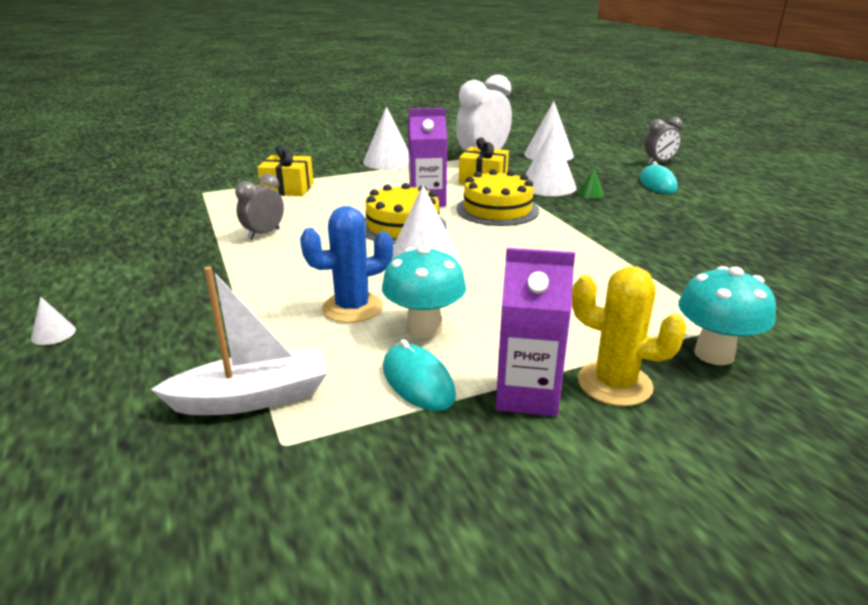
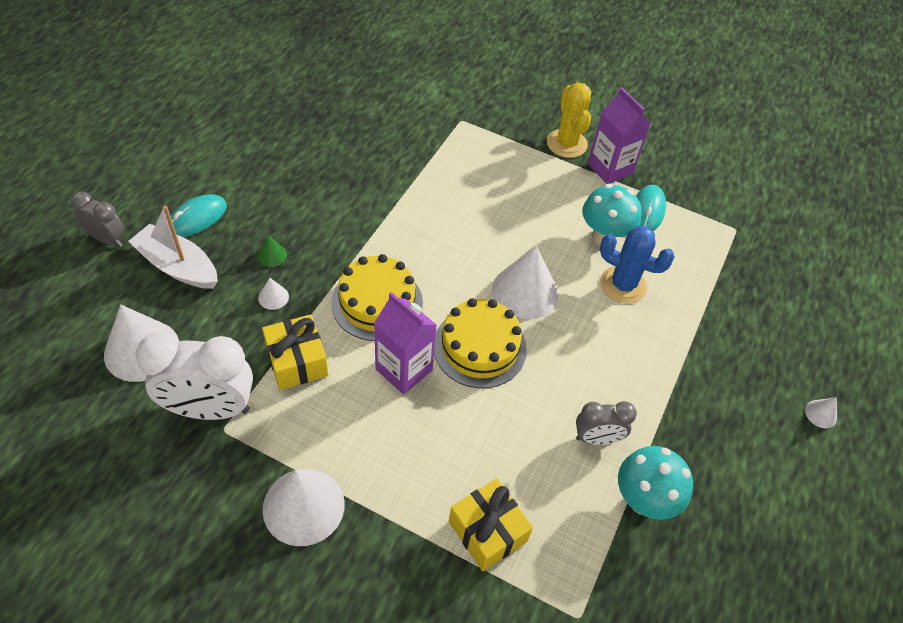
camera: 135 degrees left, 25 degrees up
white boat [151,266,327,415] -> white boat moved to [128,206,218,289]
white cone [525,125,577,196] -> white cone [258,278,289,310], size x0.44
turquoise mushroom [678,266,776,365] -> turquoise mushroom moved to [618,446,693,520]

